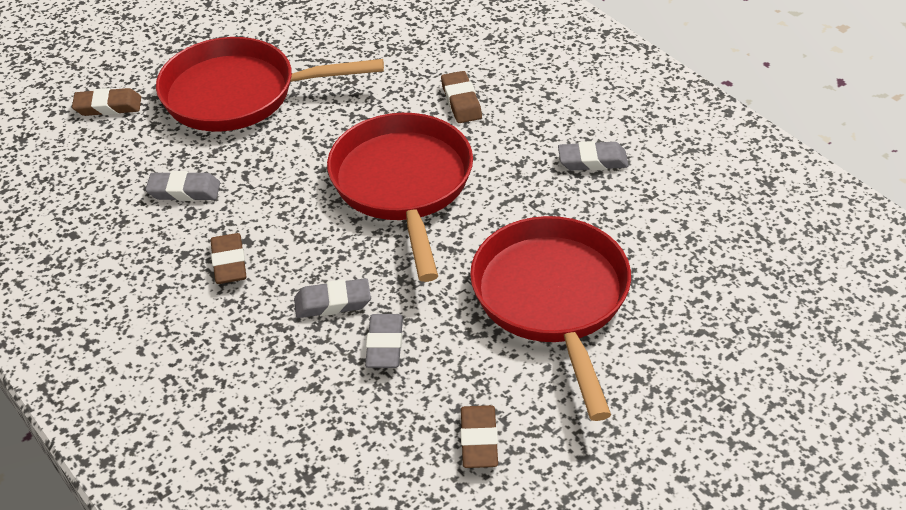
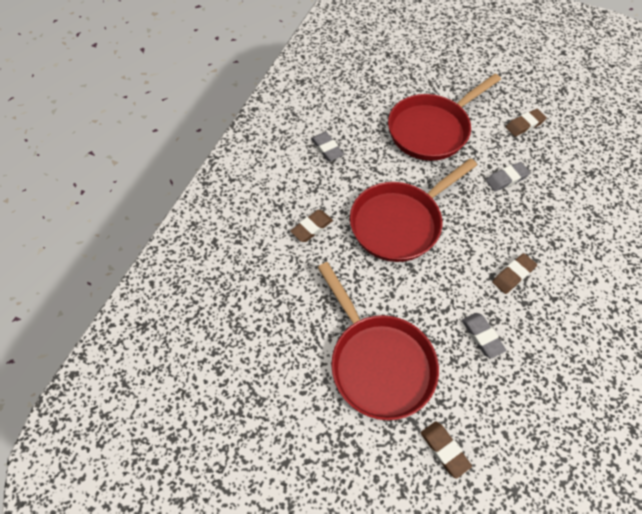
camera: 120 degrees left, 15 degrees up
grey eraser [294,278,371,318] -> none

